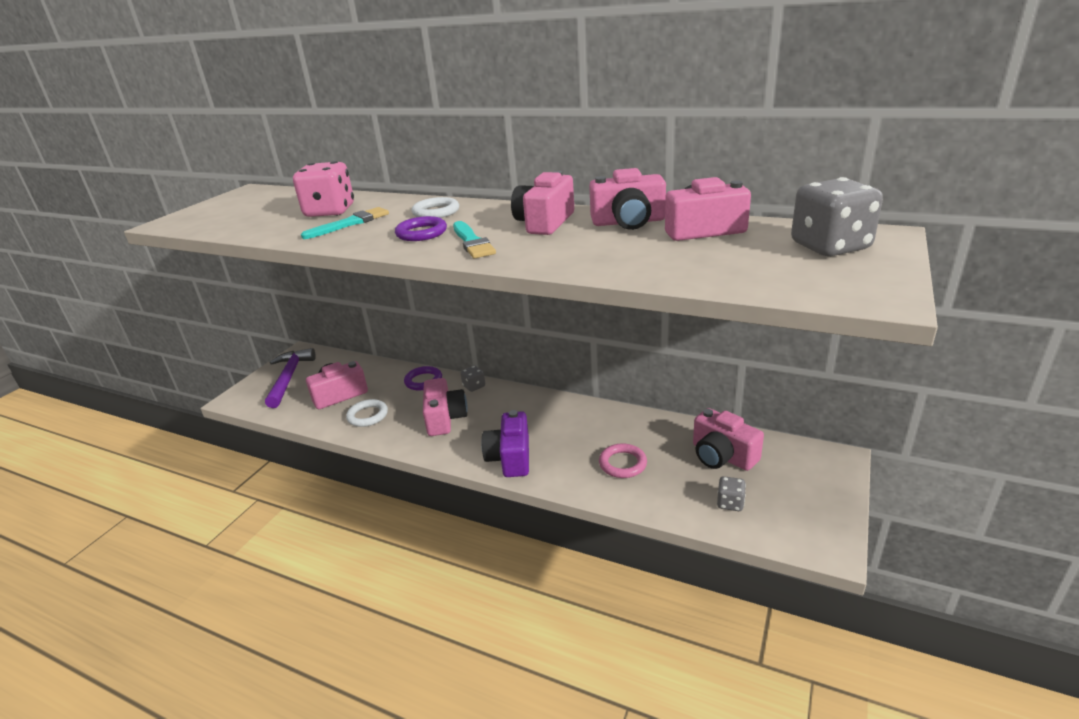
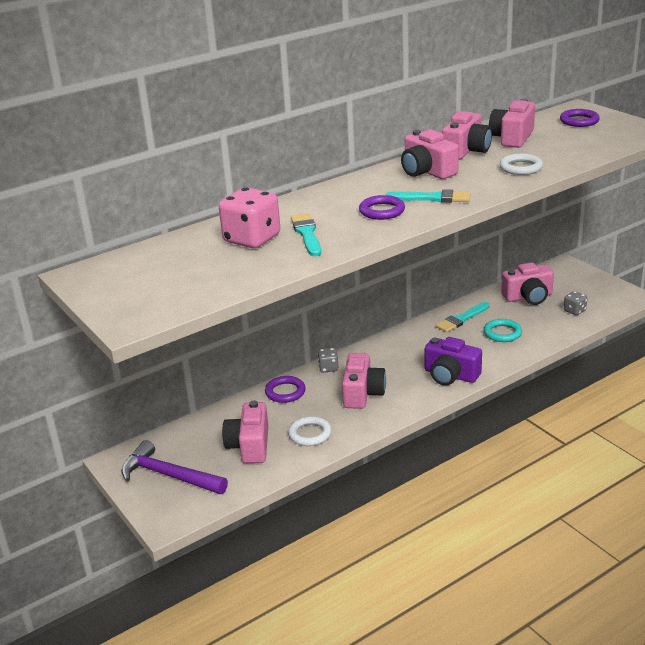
camera: 60 degrees left, 0 degrees up
white ring [412,197,459,218] -> white ring moved to [500,154,543,175]
pink camera [423,378,468,436] -> pink camera turned 75 degrees clockwise [342,353,386,409]
pink ring [599,444,647,478] -> turquoise ring [484,319,522,342]
grey dice [791,177,883,256] -> purple ring [560,109,600,127]
none -> turquoise brush [436,302,490,333]

